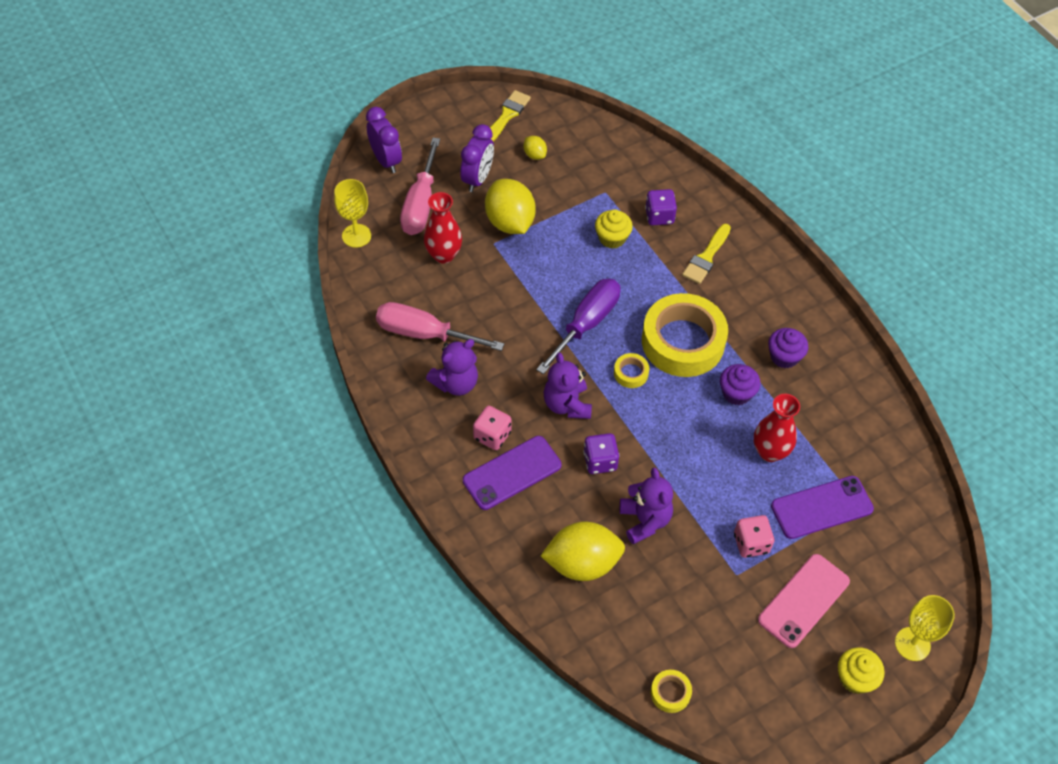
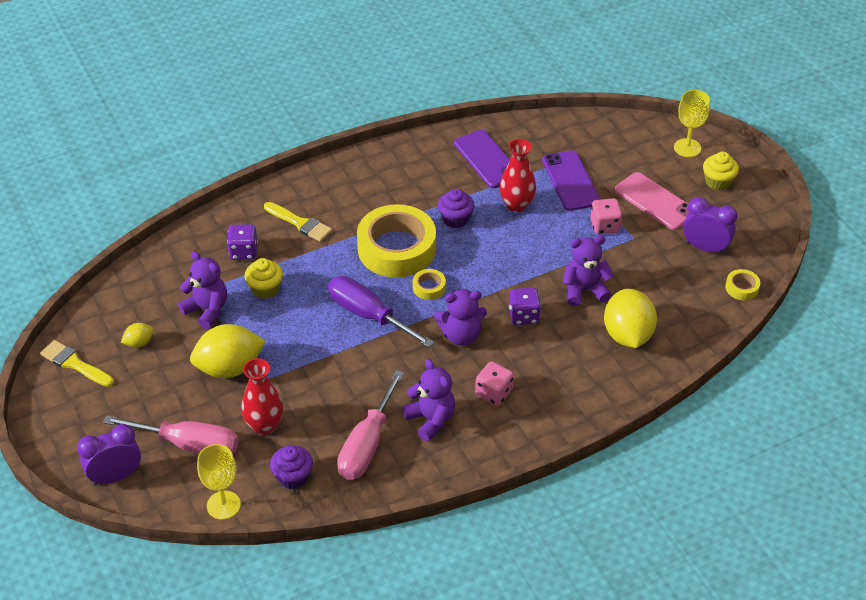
camera: 85 degrees left, 10 degrees down
purple clock [460,124,494,192] -> purple clock moved to [683,197,738,254]
purple phone [463,436,562,510] -> purple phone moved to [454,130,510,188]
purple cupcake [768,328,808,368] -> purple cupcake moved to [270,445,313,489]
none -> purple teddy bear [178,251,227,329]

